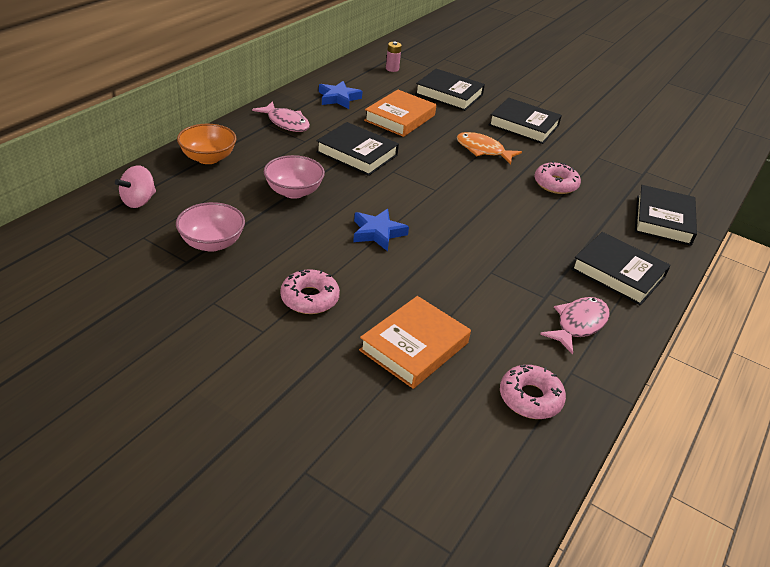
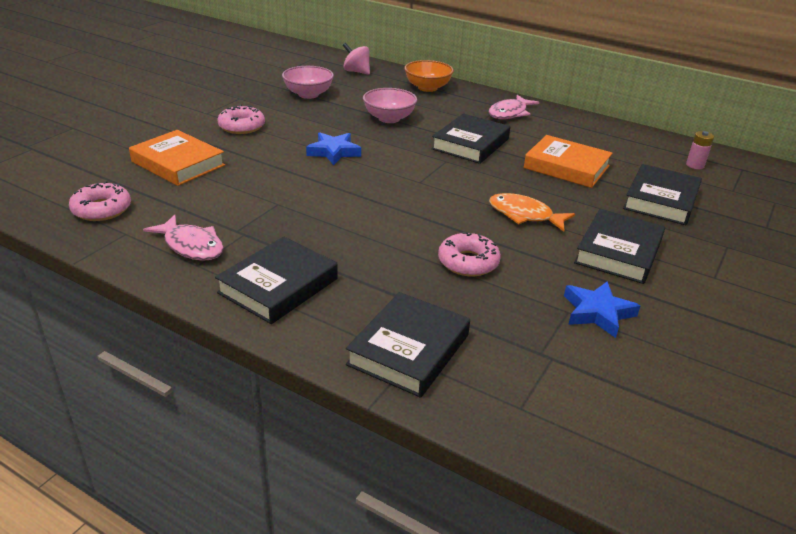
camera: 90 degrees right, 5 degrees down
blue star [319,81,363,109] -> blue star moved to [564,281,640,338]
orange fish [456,132,522,164] -> orange fish turned 90 degrees counterclockwise [489,193,575,232]
black book [635,185,697,246] -> black book turned 75 degrees counterclockwise [346,292,470,398]

